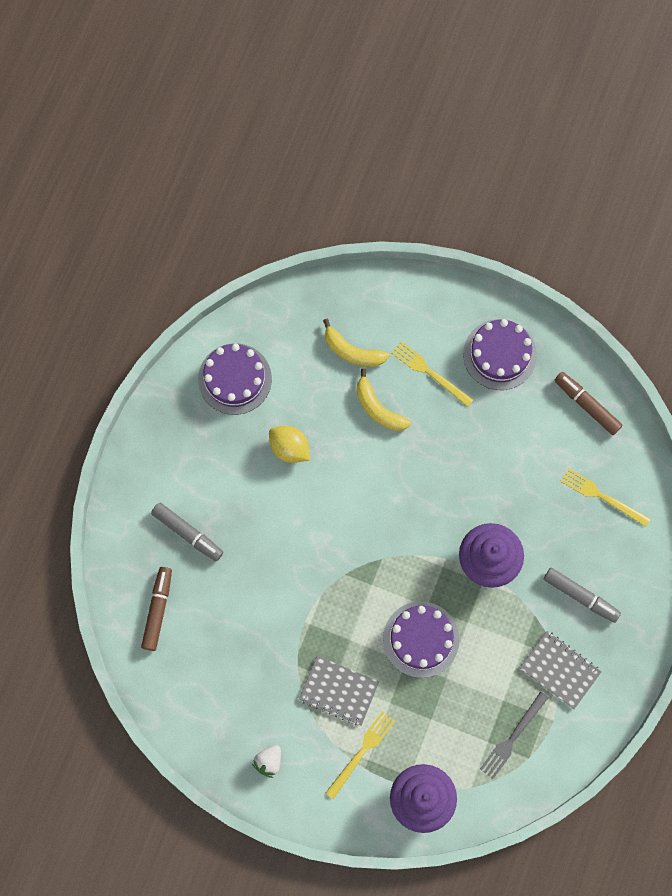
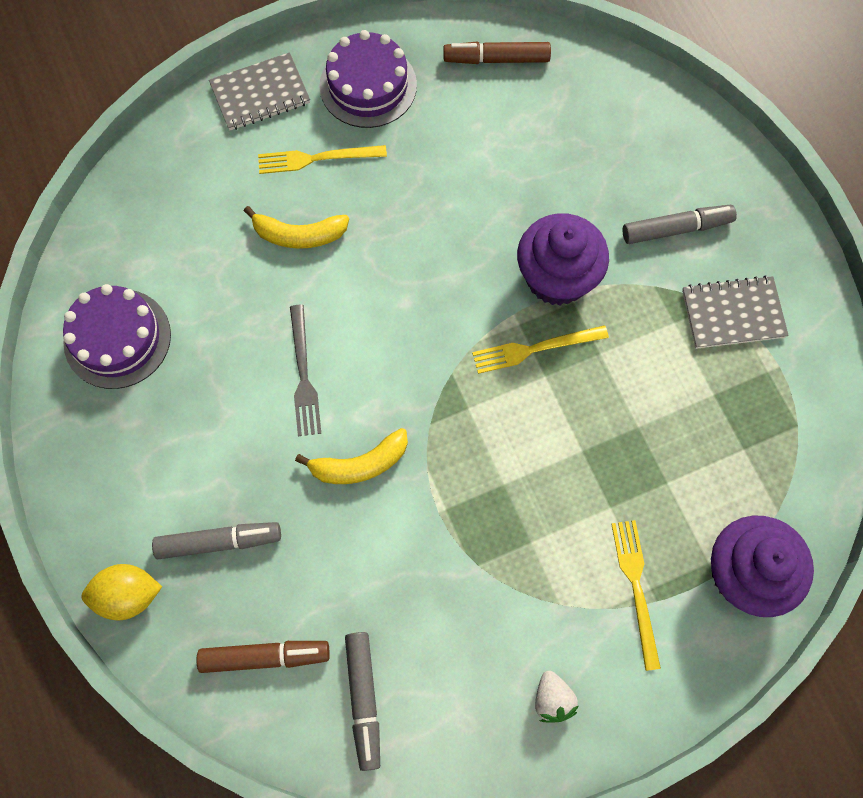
camera: 45 degrees left, 5 degrees down
brown marker [141,567,172,651] -> brown marker turned 120 degrees clockwise [197,641,330,673]
yellow lemon [269,426,310,463] -> yellow lemon moved to [81,564,162,620]
grey notebook [299,656,379,726] -> grey notebook moved to [209,52,310,130]
yellow banana [323,319,389,367] -> yellow banana moved to [295,428,408,484]
purple cake [383,601,459,678] -> none
grey fork [480,691,549,779] -> grey fork moved to [290,305,321,436]
yellow fork [560,468,650,527] -> yellow fork moved to [472,325,609,374]
none -> grey marker [345,632,380,771]

